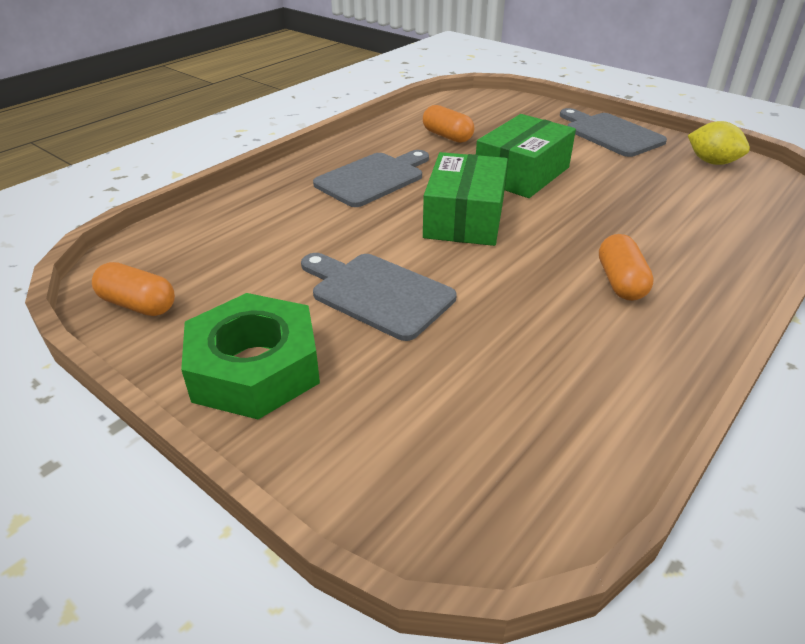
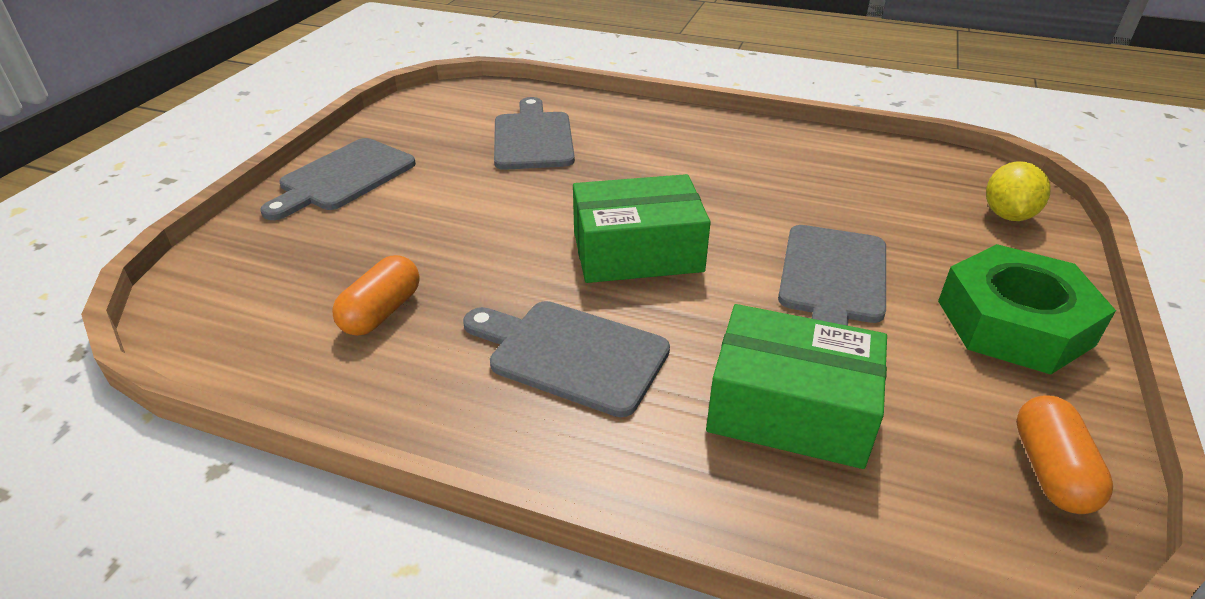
camera: 110 degrees left, 0 degrees up
green box [476,114,576,198] -> green box moved to [706,304,887,469]
orange capsule [599,234,654,301] -> none
yellow lemon [688,121,750,165] -> yellow lemon moved to [986,161,1051,221]
none -> grey cutting board [494,97,575,170]

